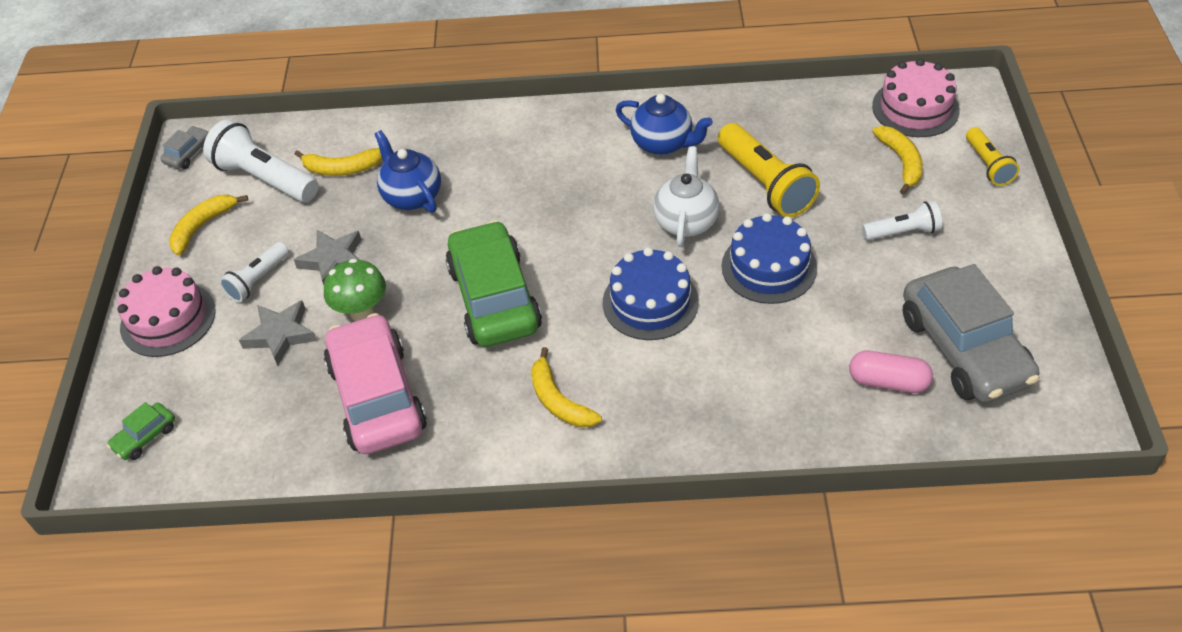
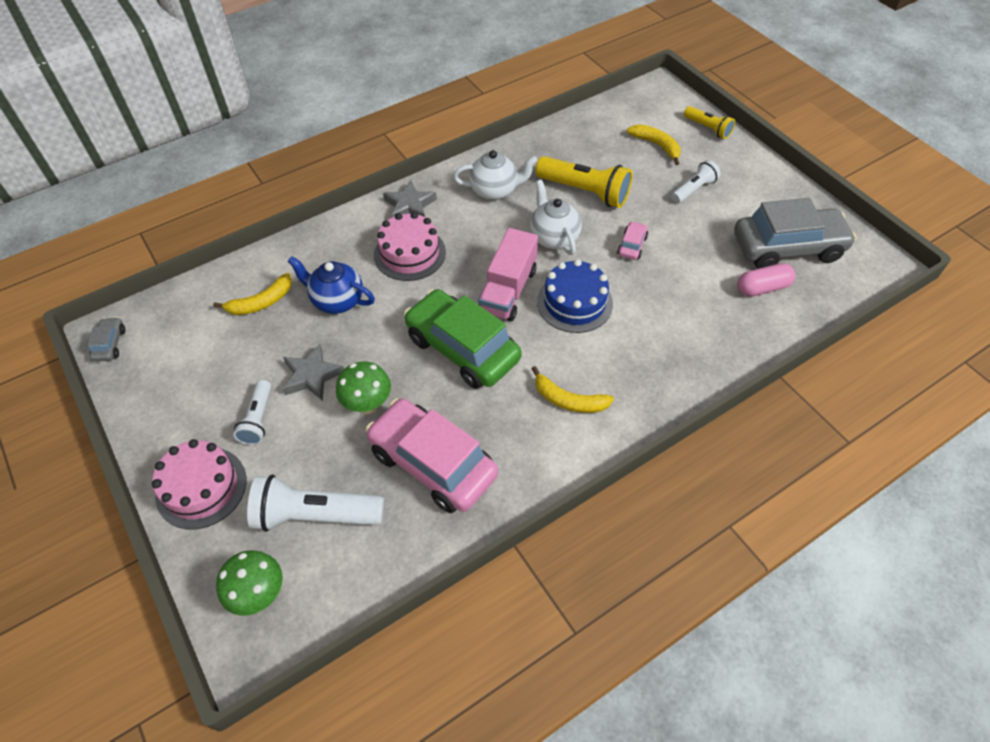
camera: 35 degrees left, 5 degrees up
green car [107,402,175,460] -> green mushroom [216,550,283,616]
yellow banana [169,195,248,256] -> none
white flashlight [203,119,318,202] -> white flashlight moved to [247,475,384,532]
grey star [239,300,317,366] -> grey star moved to [383,180,437,218]
blue teapot [616,94,713,155] -> white teapot [453,150,537,200]
blue cake [722,213,817,304] -> pink car [617,221,648,260]
pink cake [872,58,960,137] -> pink cake moved to [374,212,446,281]
grey car [903,264,1040,403] -> grey car turned 45 degrees counterclockwise [734,198,857,269]
none -> pink truck [478,228,538,321]

